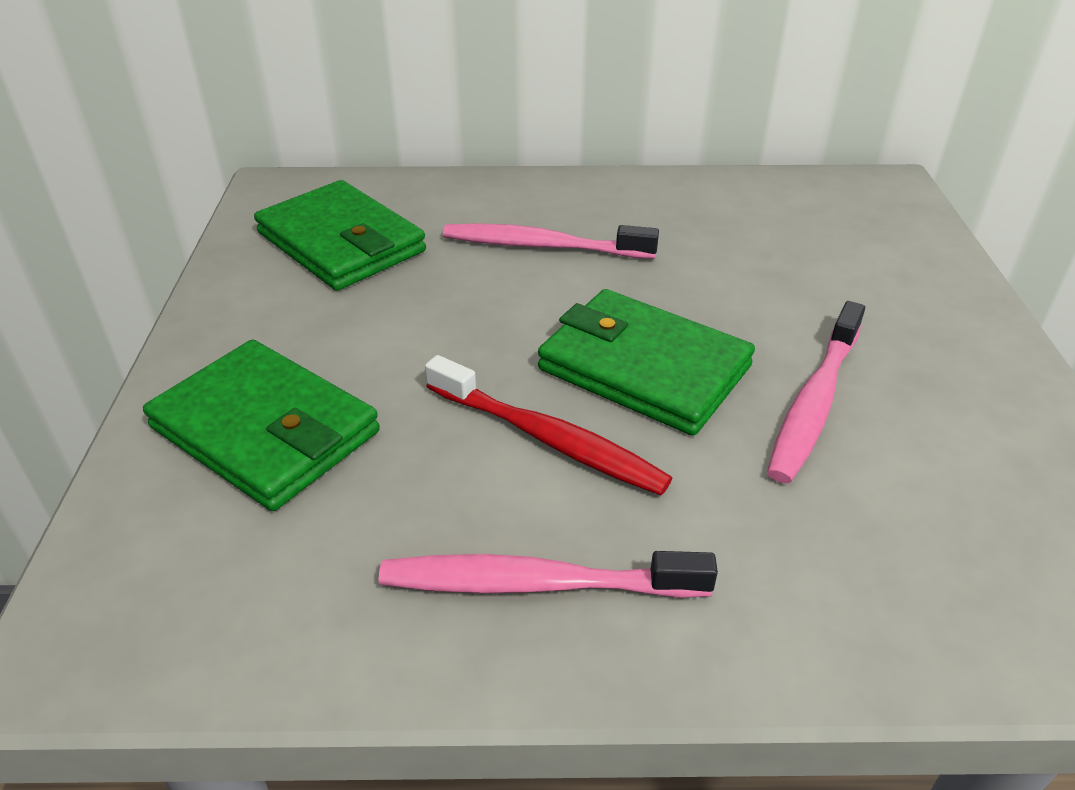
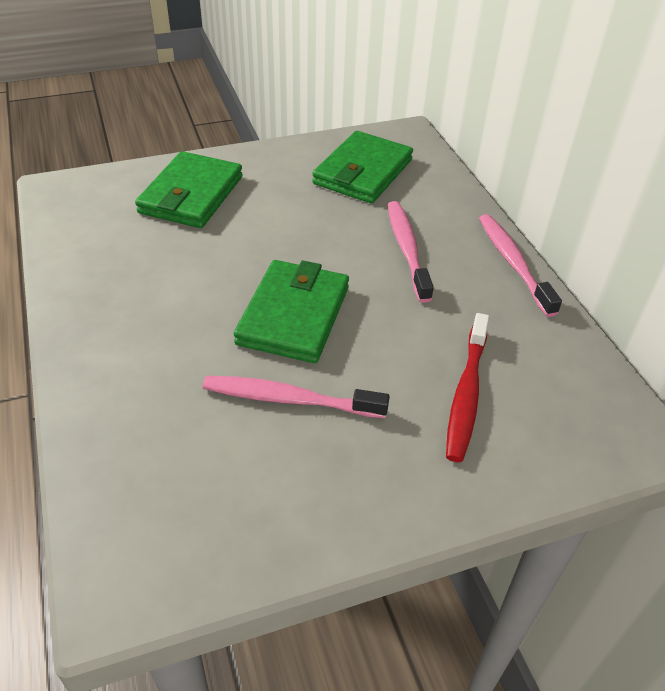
camera: 70 degrees right, 5 degrees up
pink toothbrush [379,551,718,598] -> pink toothbrush moved to [479,214,562,317]
red toothbrush [425,355,672,495] -> red toothbrush moved to [446,313,490,462]

